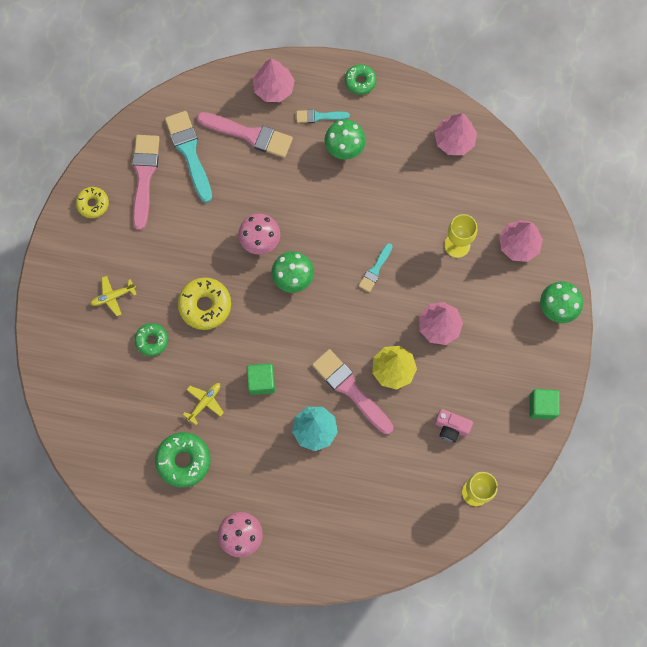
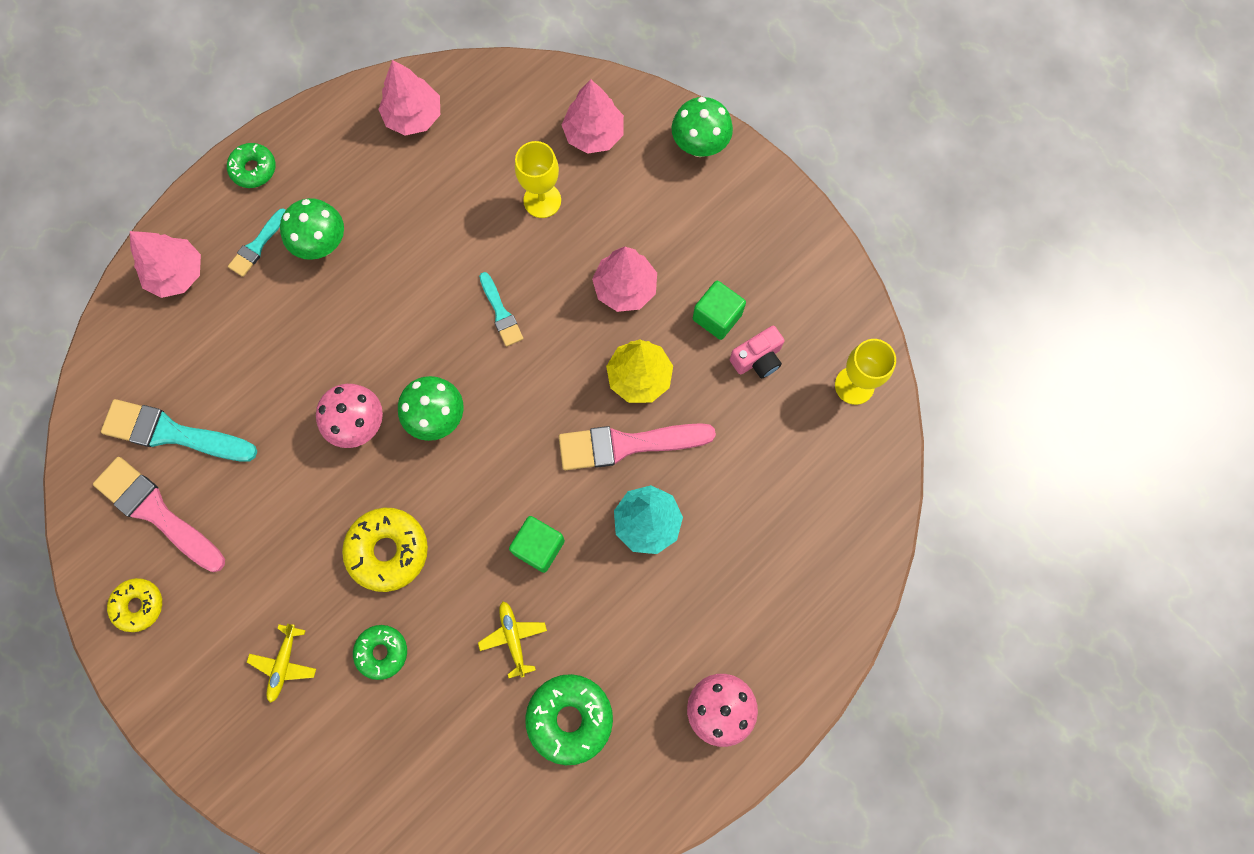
camera: 55 degrees left, 0 degrees up
pink brush [197,112,293,158] -> none
green cube [529,389,560,420] -> green cube moved to [693,281,746,340]

